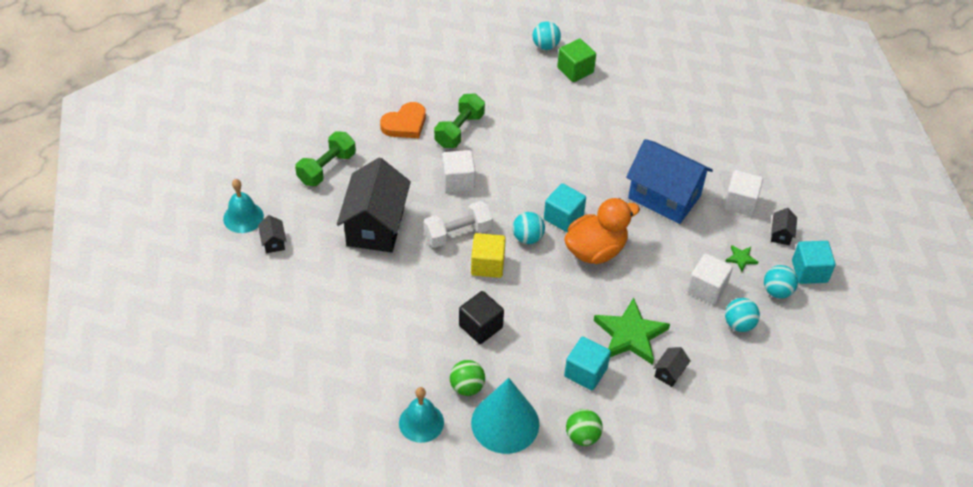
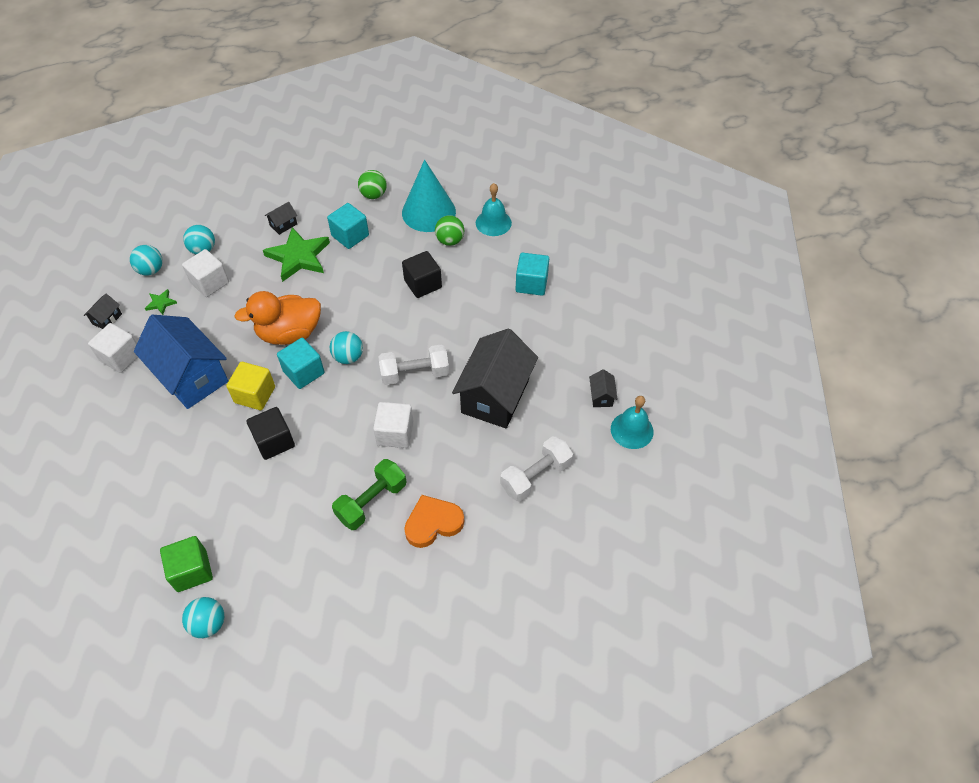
camera: 165 degrees left, 5 degrees up
green dumbbell [295,131,356,186] -> white dumbbell [500,436,573,502]
yellow cube [471,233,506,278] -> yellow cube moved to [226,362,275,410]
turquoise cube [792,241,835,284] -> turquoise cube moved to [516,253,549,296]
none -> black cube [246,407,295,460]

